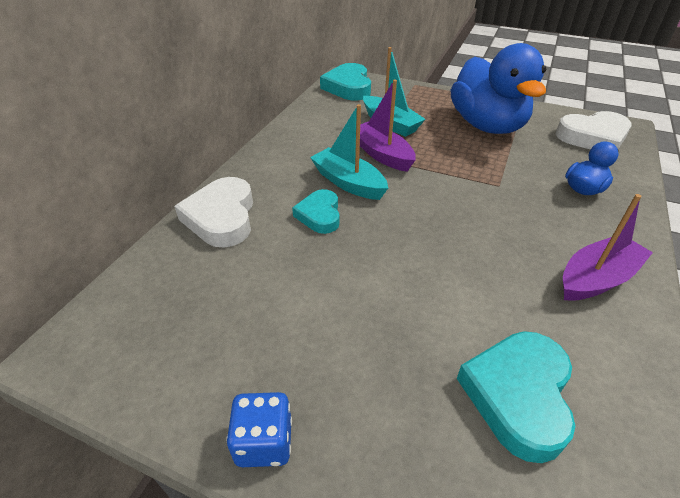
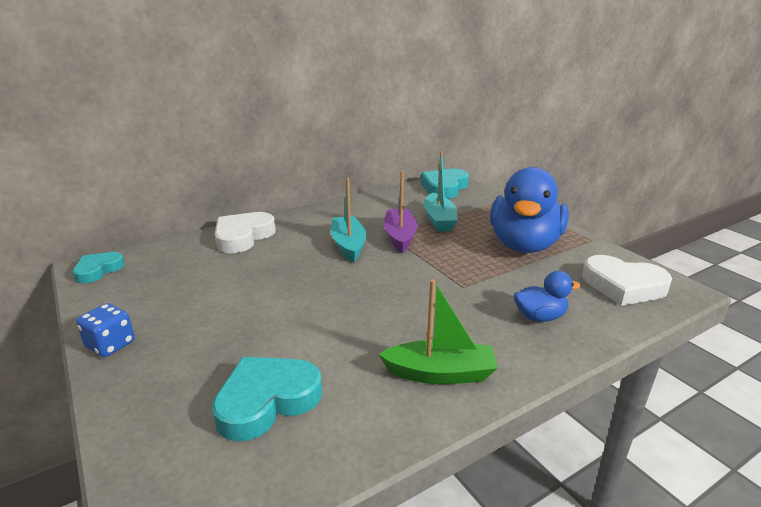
camera: 35 degrees right, 15 degrees down
turquoise heart [292,189,340,234] -> turquoise heart moved to [73,252,125,283]
purple boat [563,194,653,301] -> green boat [379,279,498,384]

